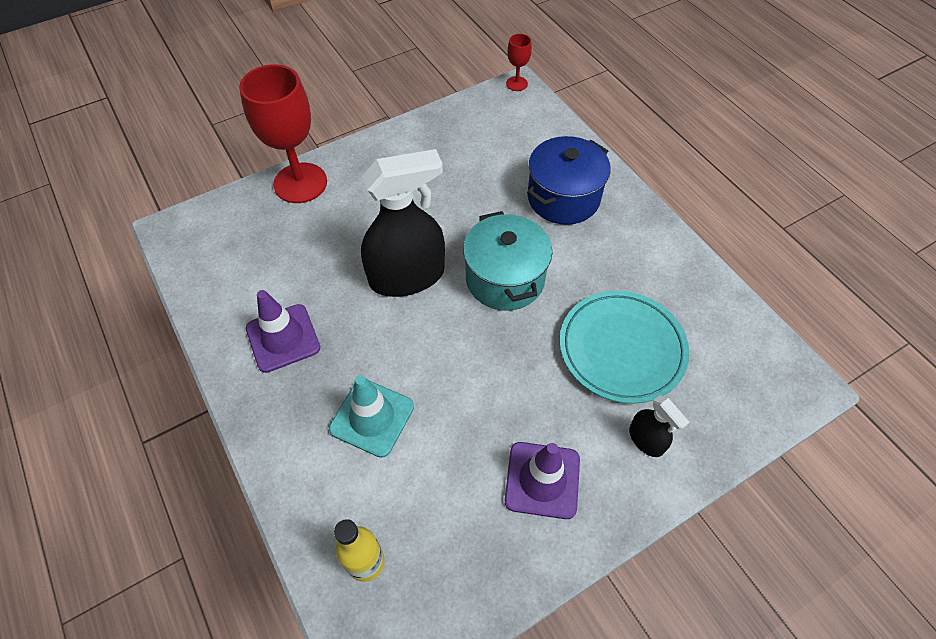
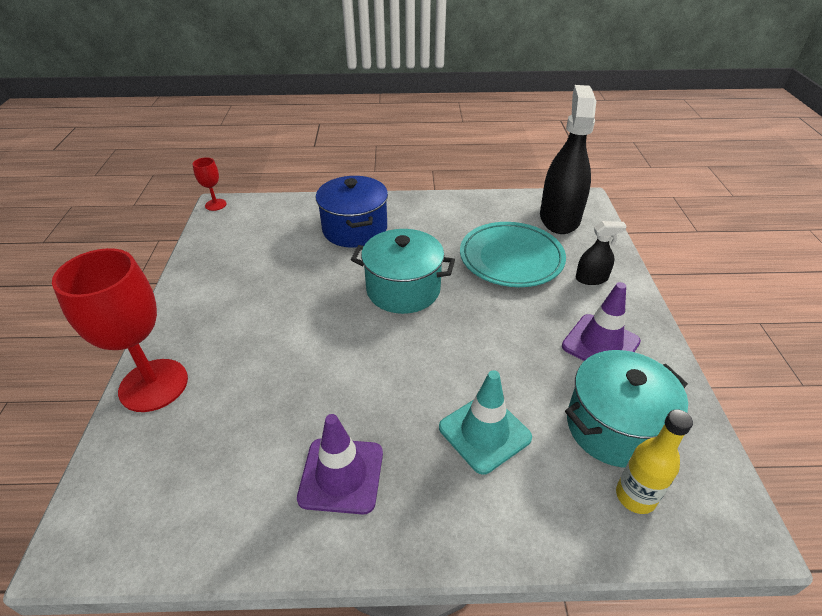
camera: 60 degrees left, 15 degrees down
black spray bottle [361,149,445,297] -> black spray bottle moved to [540,85,596,234]
none -> turquoise pot [565,350,688,467]

